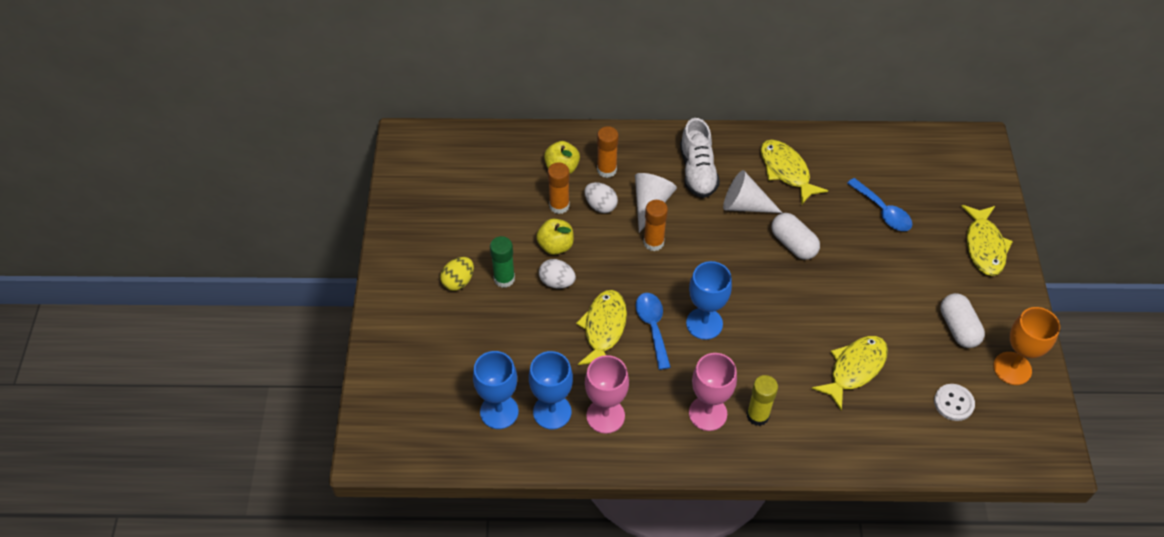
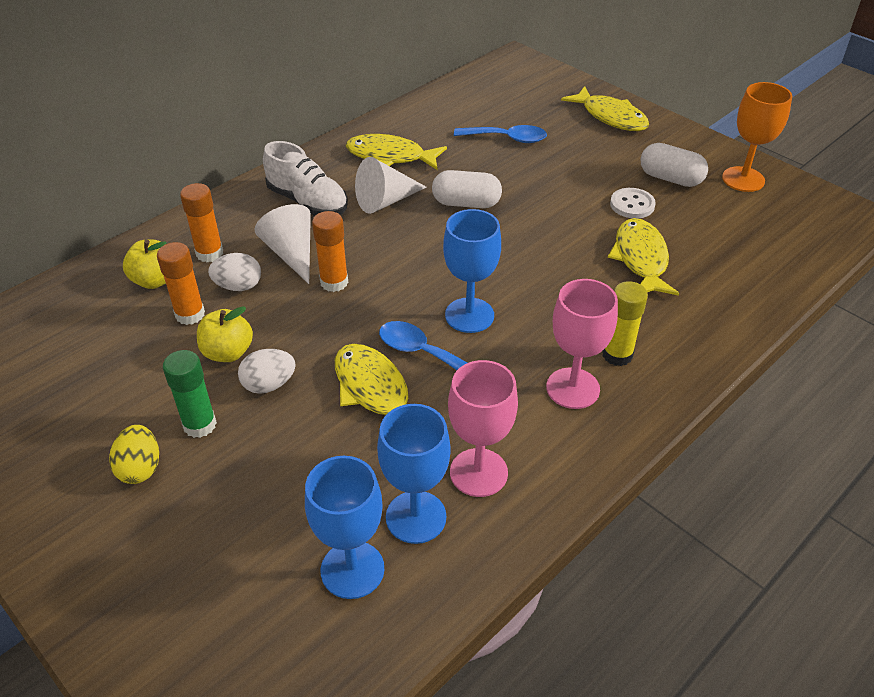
camera: 45 degrees left, 10 degrees down
white button [934,384,975,421] -> white button moved to [610,188,656,219]

